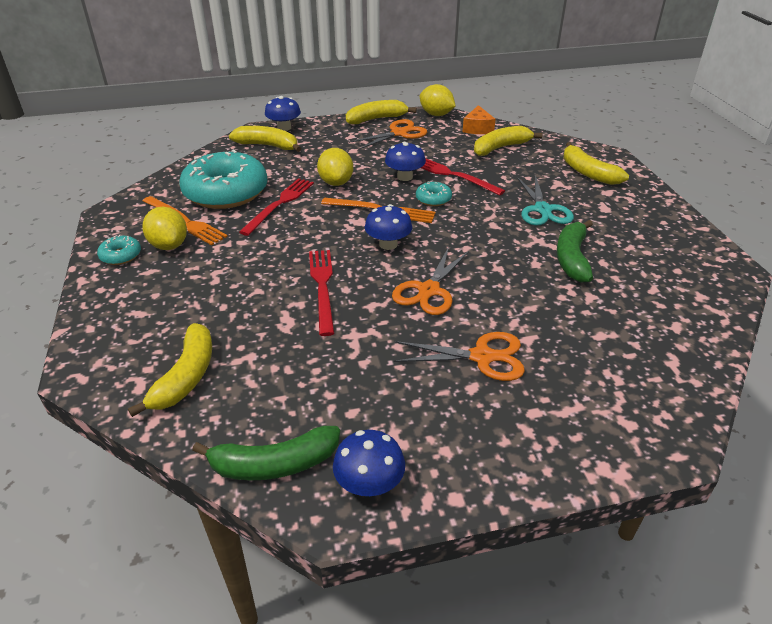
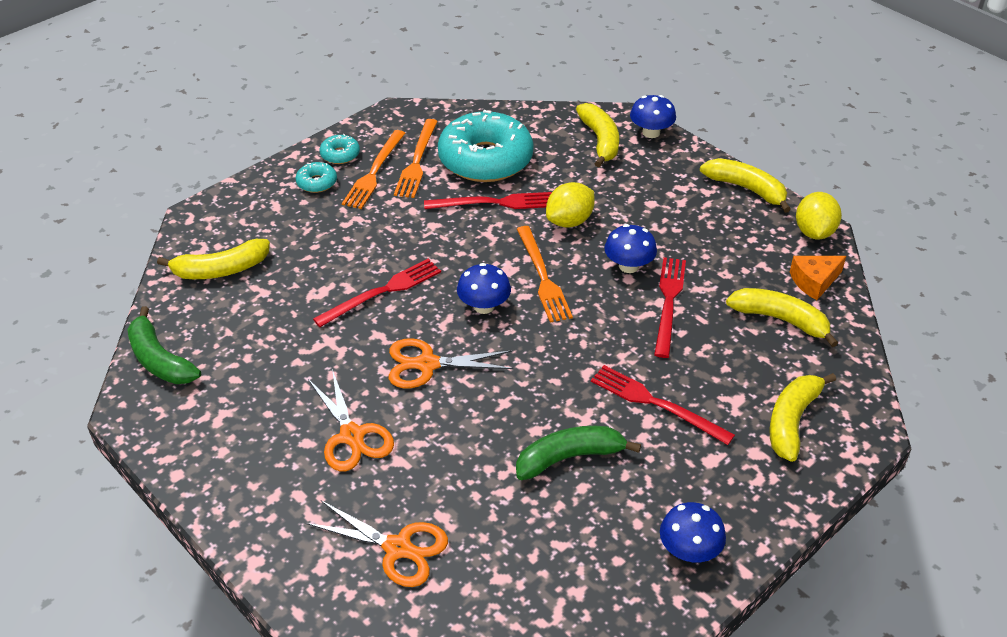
camera: 60 degrees right, 5 degrees up
yellow lemon [142,207,187,250] -> orange fork [342,130,405,209]
blue mushroom [333,430,405,496] -> blue mushroom moved to [660,502,726,562]
orange scissors [349,119,427,150] -> orange scissors moved to [306,501,448,587]
turquoise donut [416,181,452,206] -> turquoise donut moved to [296,162,337,193]
turquoise scissors [517,175,574,225] -> red fork [591,365,735,445]

